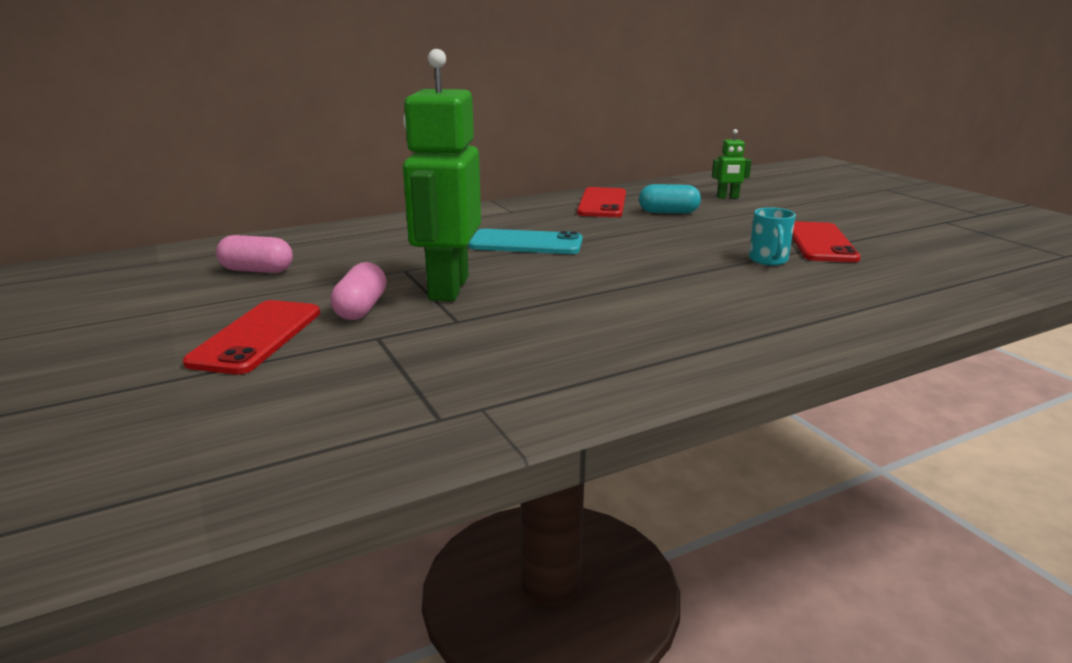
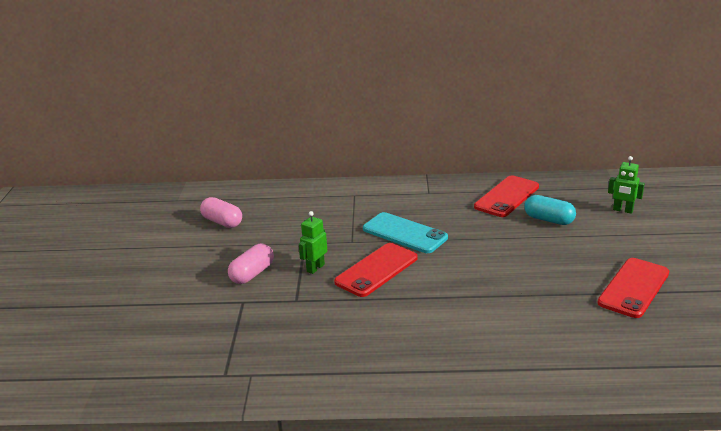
camera: 30 degrees right, 5 degrees up
red phone [183,300,320,374] -> red phone moved to [334,243,418,297]
green robot [403,49,481,301] -> green robot [299,211,327,274], size x0.43
turquoise mug [749,207,796,265] -> none

